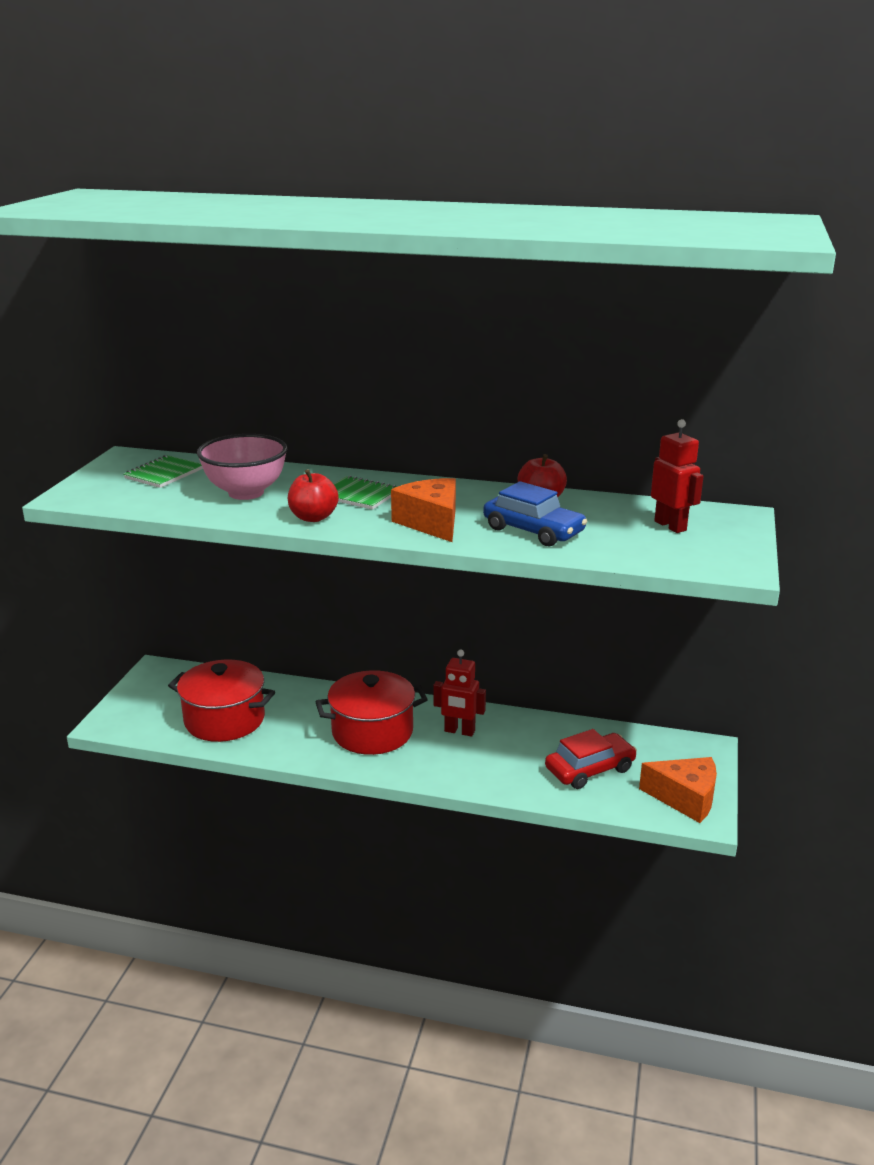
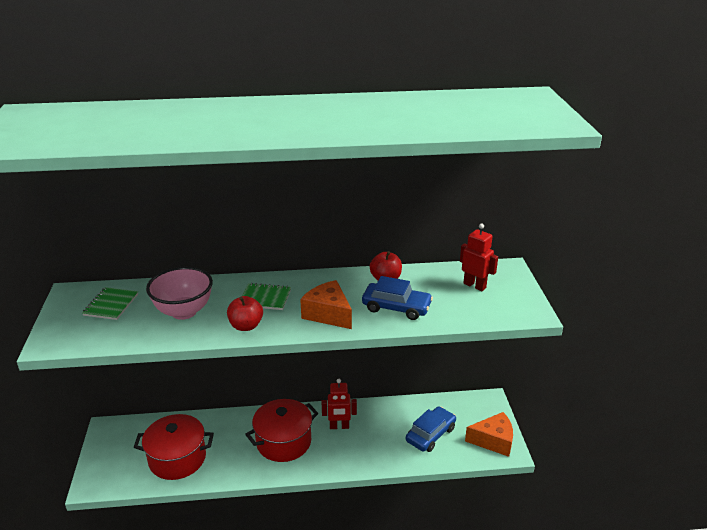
camera: 20 degrees left, 5 degrees up
red car [545,729,637,789] -> blue car [406,406,456,452]

